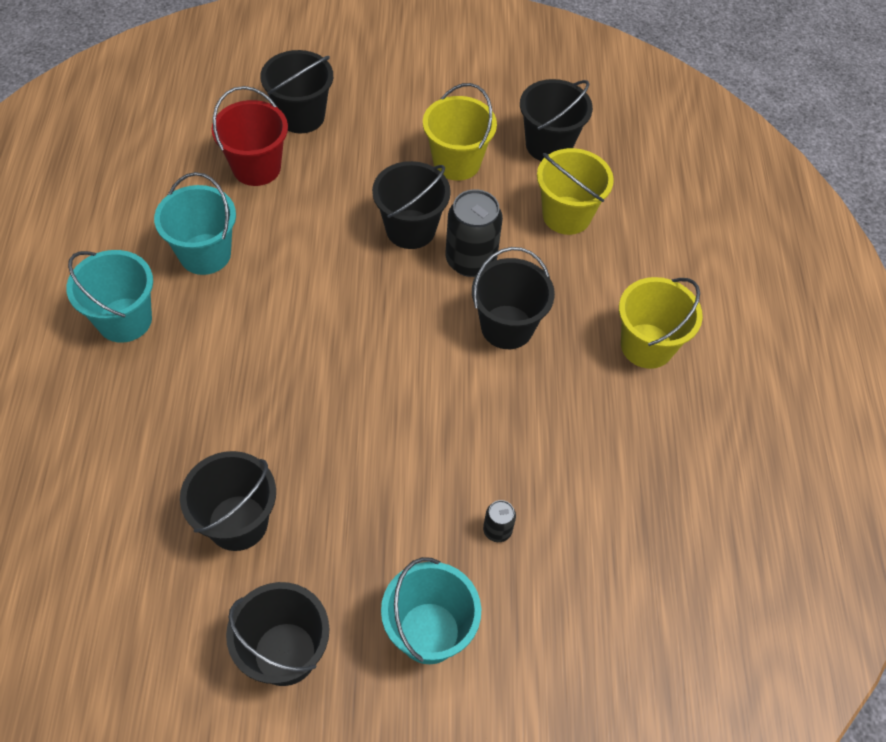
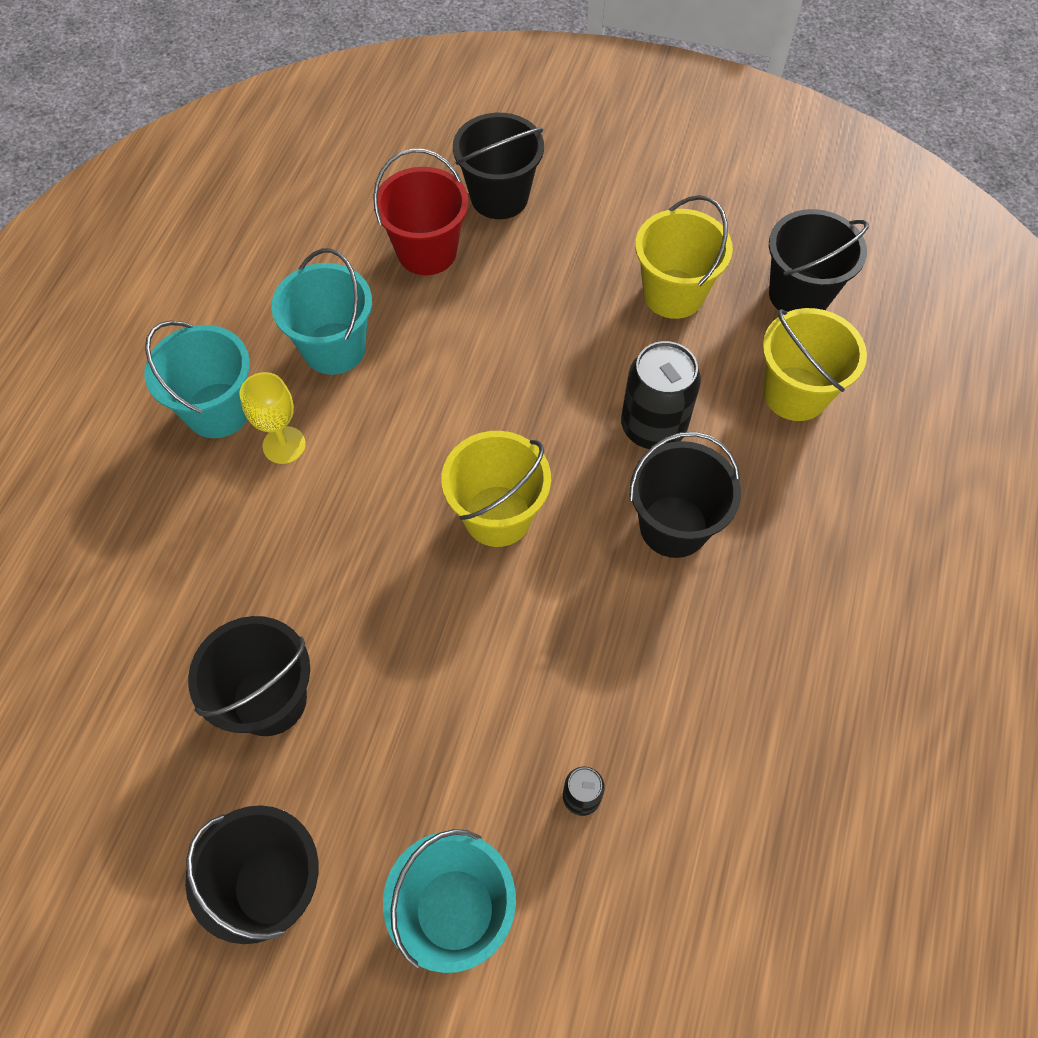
camera: 20 degrees right, 5 degrees up
black bucket [372,161,451,249] -> none
yellow bucket [619,277,703,369] -> yellow bucket moved to [441,431,551,547]
none -> yellow goblet [239,372,306,464]

